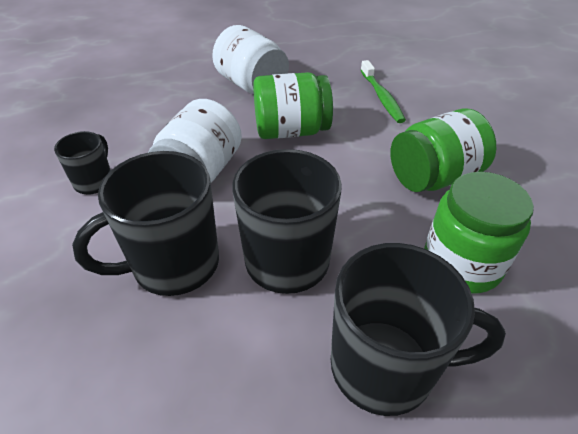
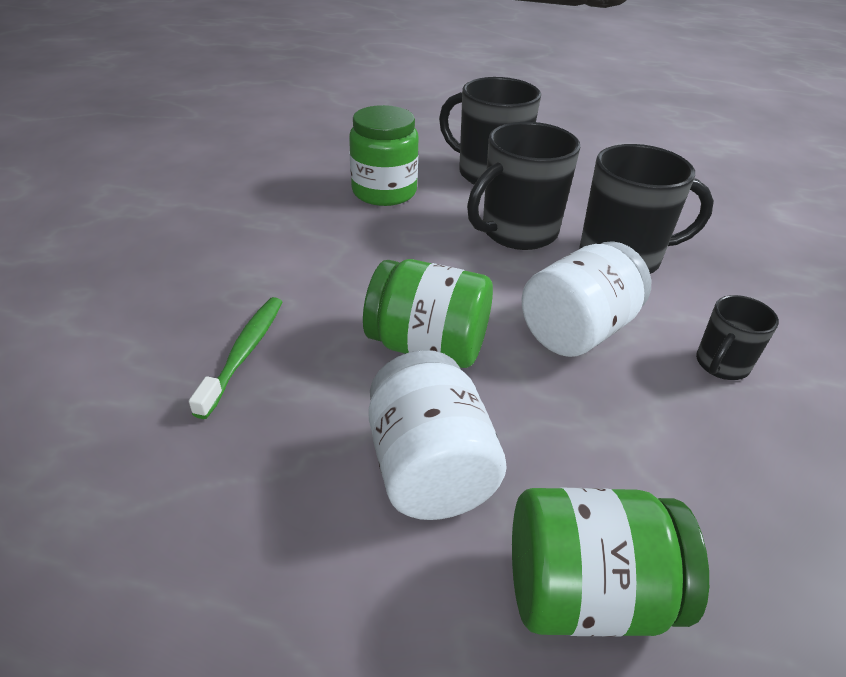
camera: 155 degrees left, 5 degrees down
green jar [390,108,496,192] -> green jar moved to [512,488,709,637]

